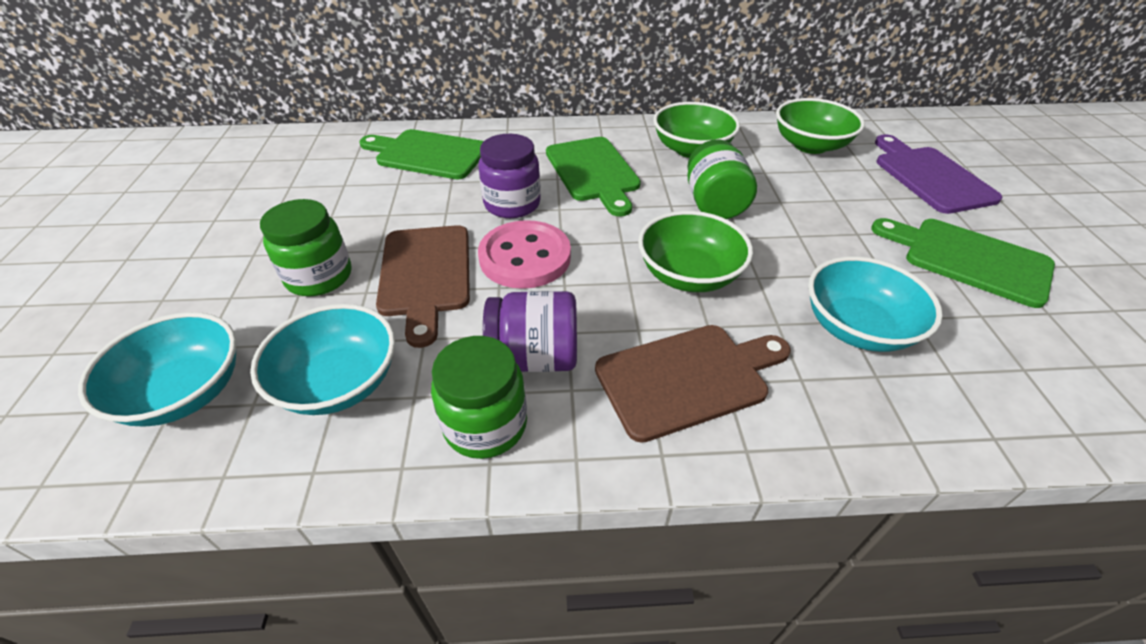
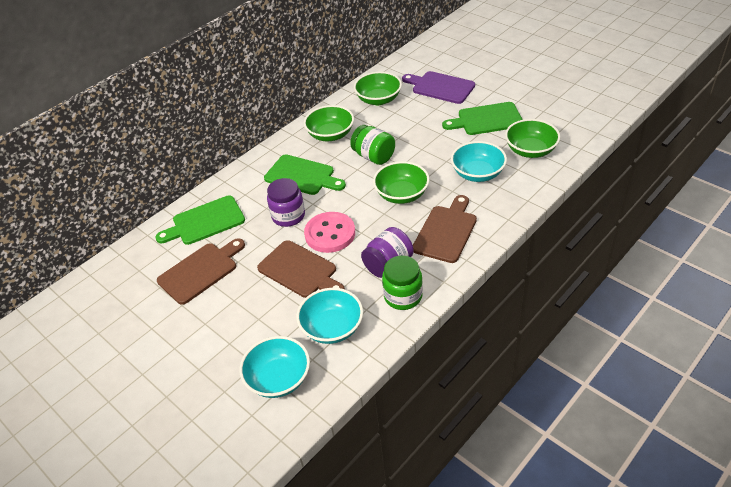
camera: 40 degrees left, 0 degrees up
green jar [260,199,352,296] -> none
none -> brown cutting board [157,238,245,305]
none -> green bowl [505,119,560,158]

